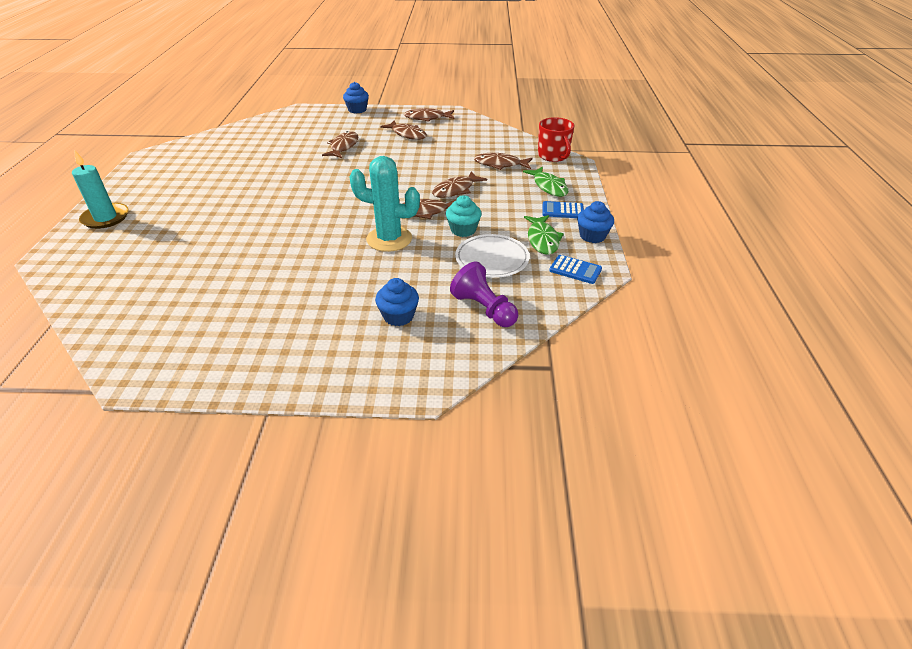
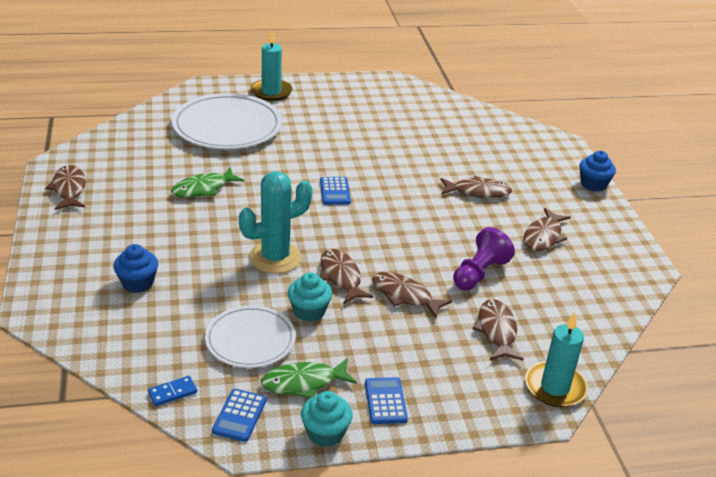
camera: 75 degrees right, 5 degrees down
turquoise cactus [350,156,420,252] -> turquoise cactus turned 60 degrees clockwise [239,171,312,273]
brown fish [404,108,454,122] -> brown fish moved to [45,165,86,210]
purple pawn [450,262,518,327] -> purple pawn moved to [453,227,515,290]
green fish [523,166,569,197] -> green fish moved to [171,167,244,198]
red mug [538,117,574,162] -> turquoise candle [525,312,588,407]
blue cupcake [577,201,614,243] -> turquoise cupcake [301,391,352,447]
none -> blue domino [148,376,197,406]
none -> white plate [172,93,282,149]
none -> blue calculator [320,177,351,205]

